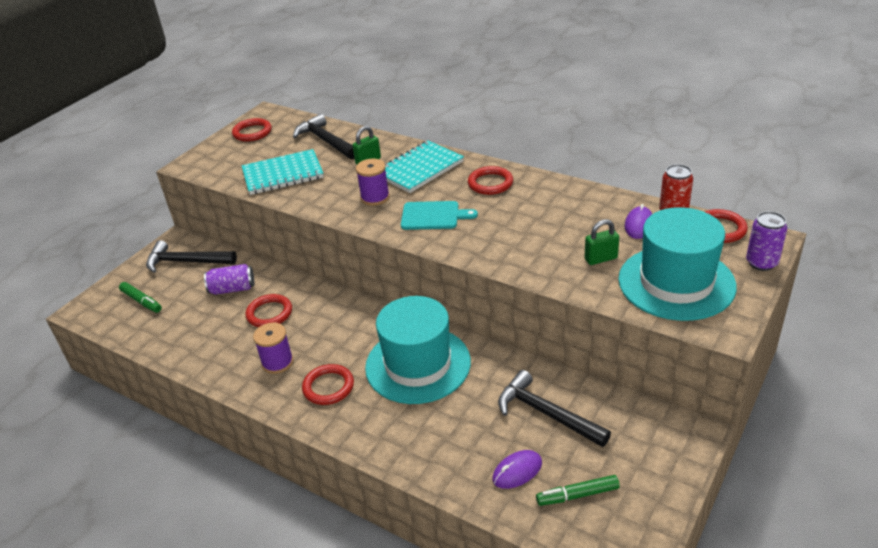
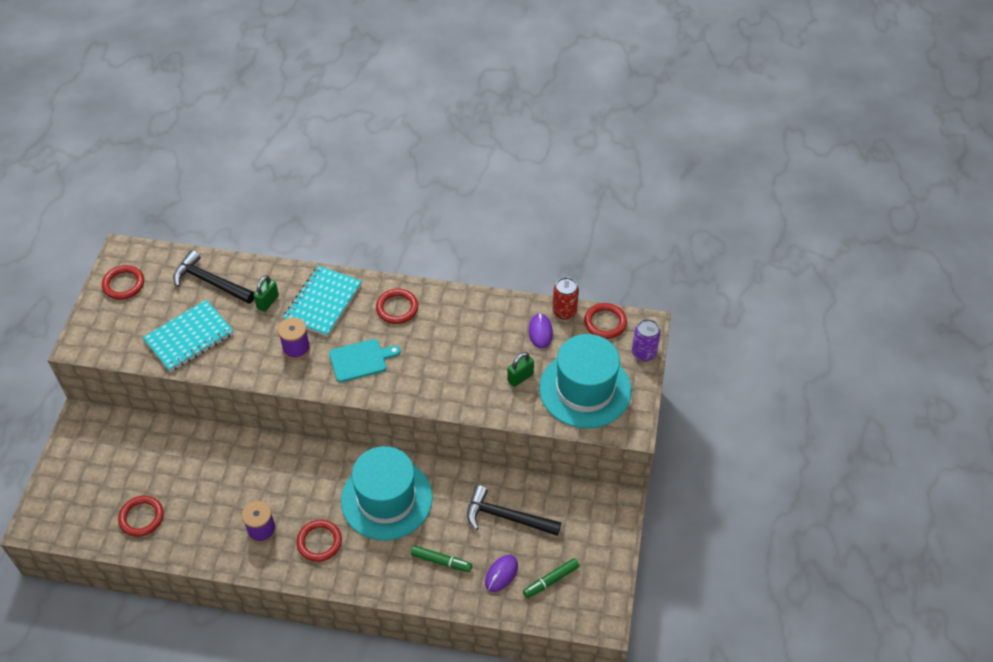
camera: 25 degrees left, 15 degrees up
green marker [119,282,162,313] -> green marker moved to [411,545,472,572]
black hammer [146,240,237,273] -> none
purple can [204,264,254,295] -> none
red ring [245,294,292,327] -> red ring moved to [118,496,164,537]

